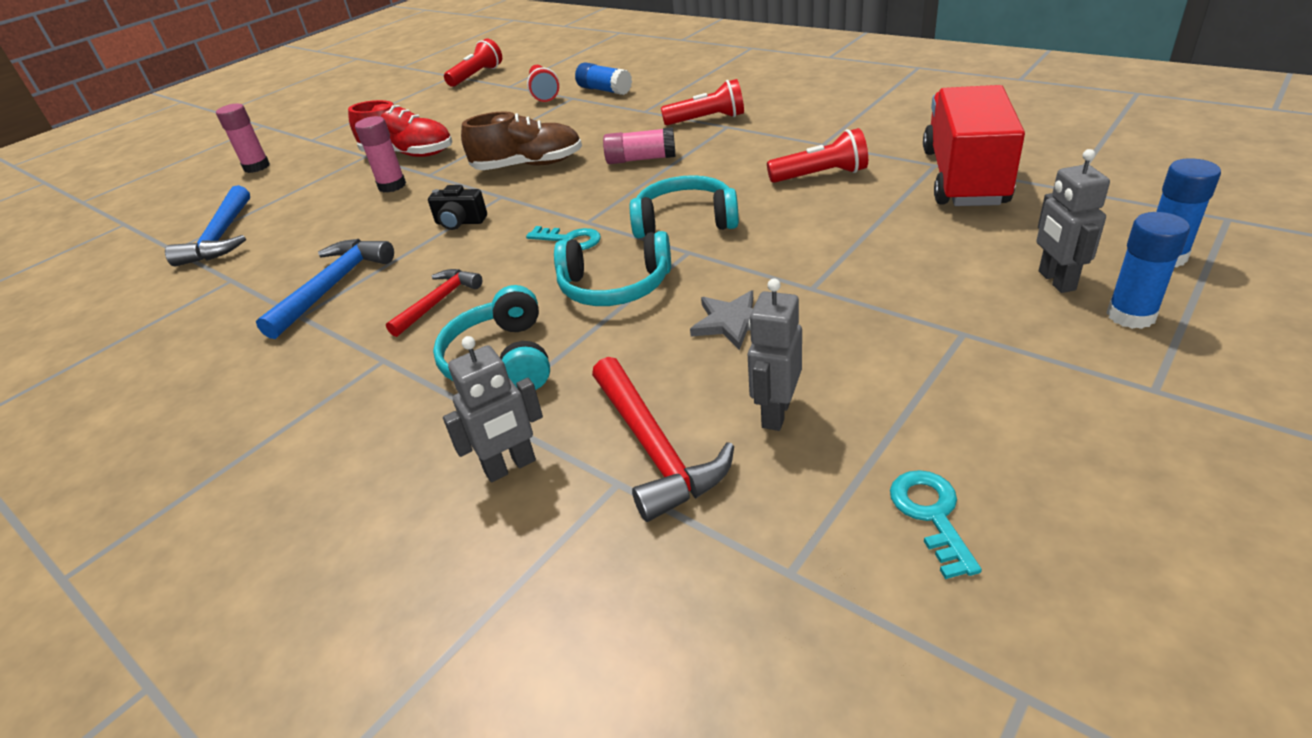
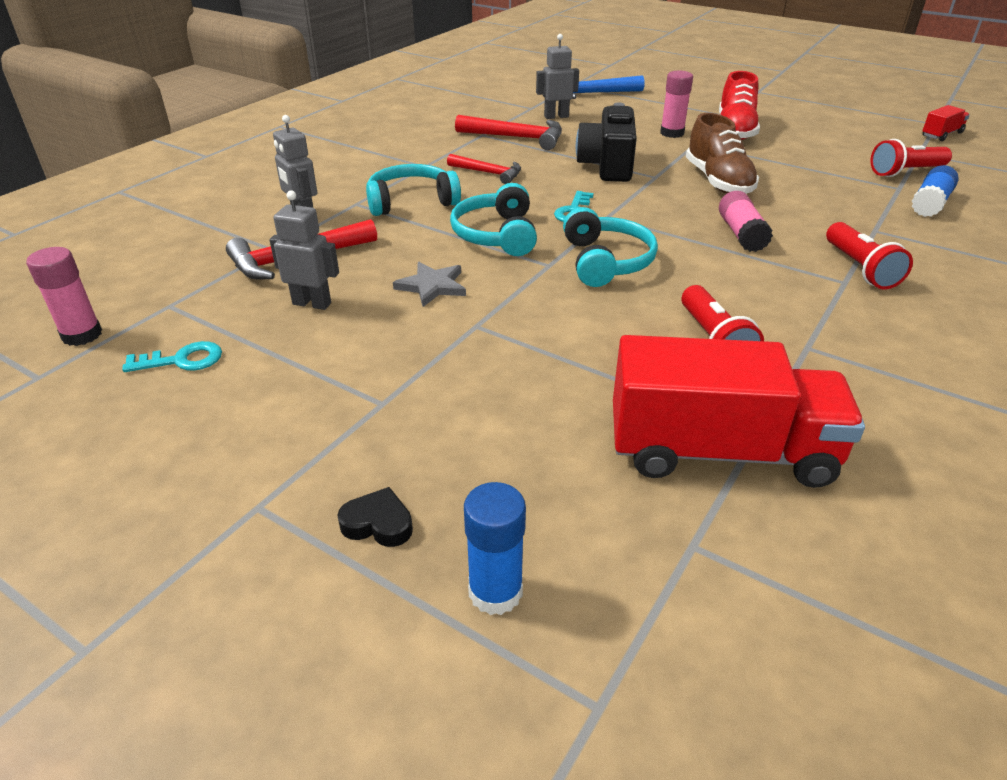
camera: 80 degrees right, 0 degrees up
pink glue stick [216,104,270,173] -> pink glue stick moved to [26,247,102,346]
blue hammer [256,239,394,339] -> red hammer [455,115,562,150]
black camera [428,185,487,230] -> black camera [576,102,637,182], size x1.86
red flashlight [444,38,502,87] -> red truck [922,105,970,141]
grey robot [1036,149,1110,293] -> grey robot moved to [536,34,579,119]
blue glue stick [1106,212,1190,329] -> black heart [337,487,413,547]

